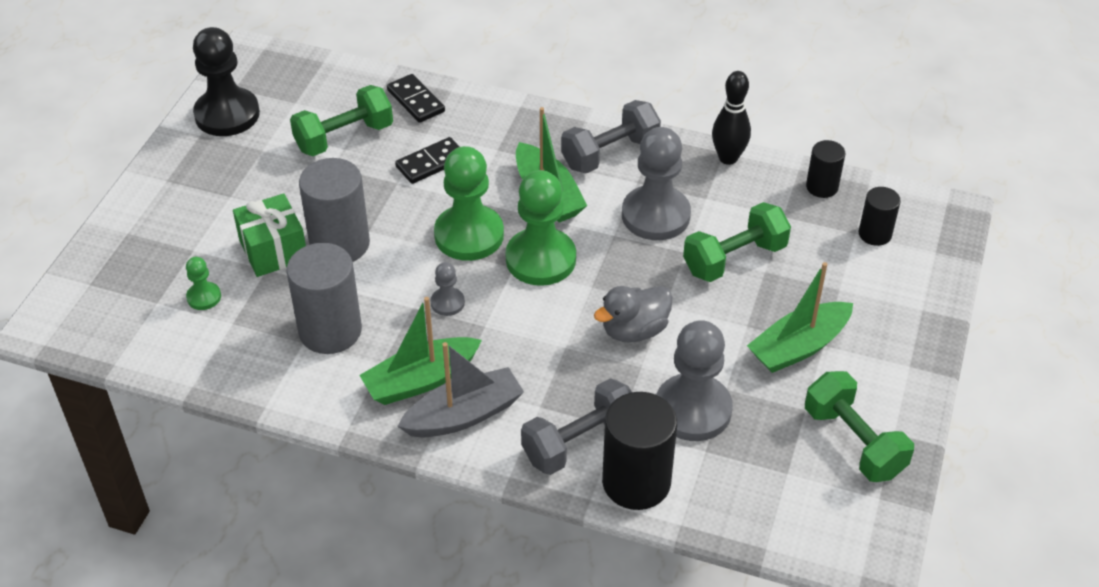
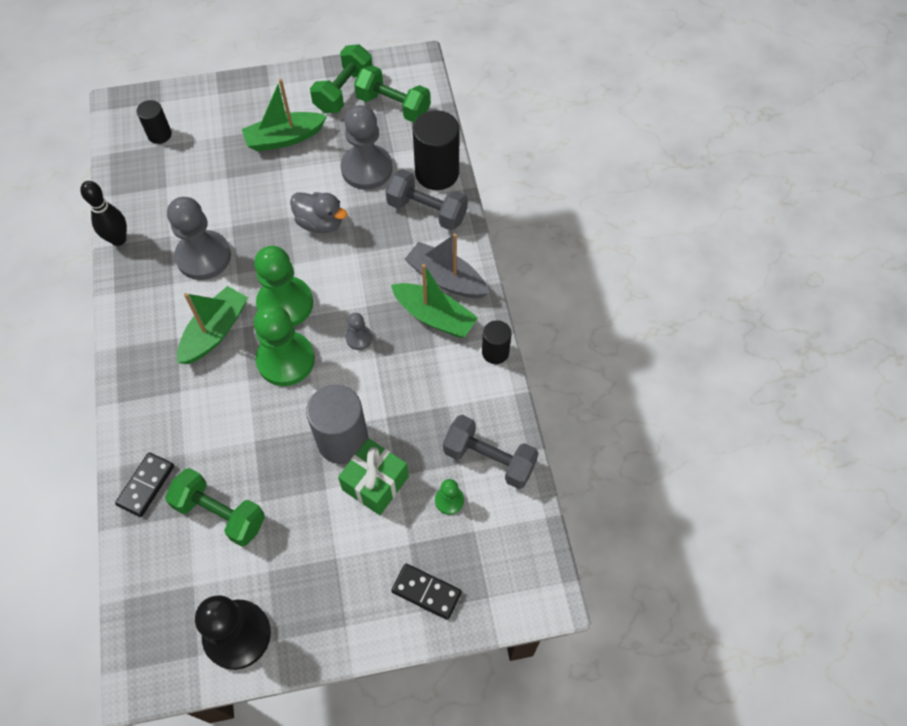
camera: 120 degrees left, 15 degrees up
grey cylinder [287,243,362,354] -> none
black domino [395,137,460,184] -> black domino moved to [391,564,462,620]
grey dumbbell [561,100,661,173] -> grey dumbbell moved to [443,415,539,489]
green dumbbell [683,202,791,282] -> green dumbbell moved to [354,65,431,123]
green boat [747,262,853,373] -> green boat turned 135 degrees clockwise [242,79,327,152]
black cylinder [806,140,845,198] -> black cylinder moved to [482,320,512,364]

